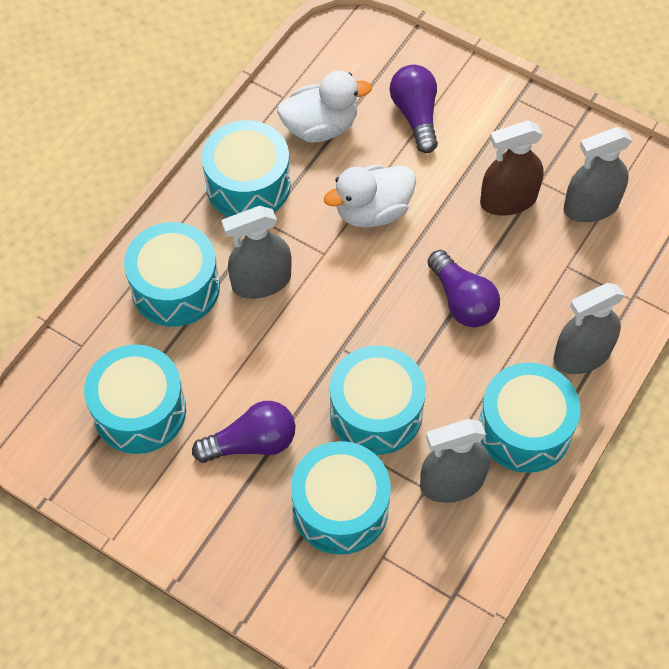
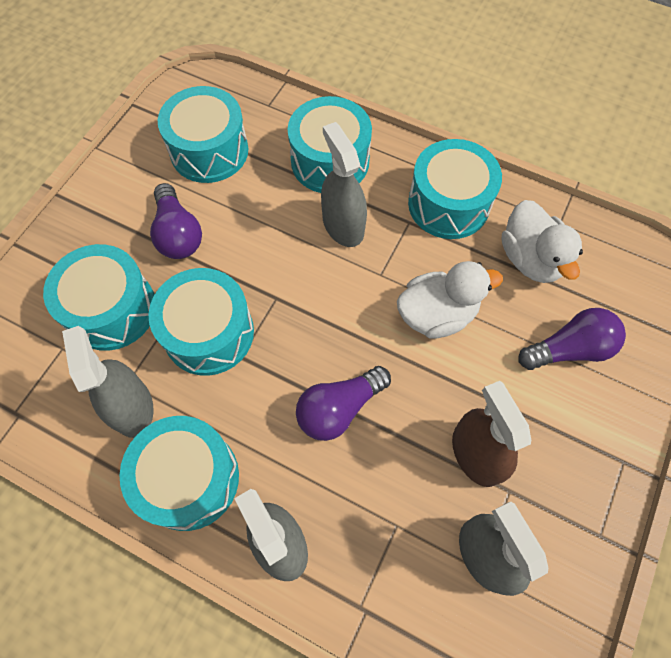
camera: 85 degrees right, 5 degrees up
white duck [324,164,416,228] -> white duck turned 105 degrees clockwise [397,261,503,339]

